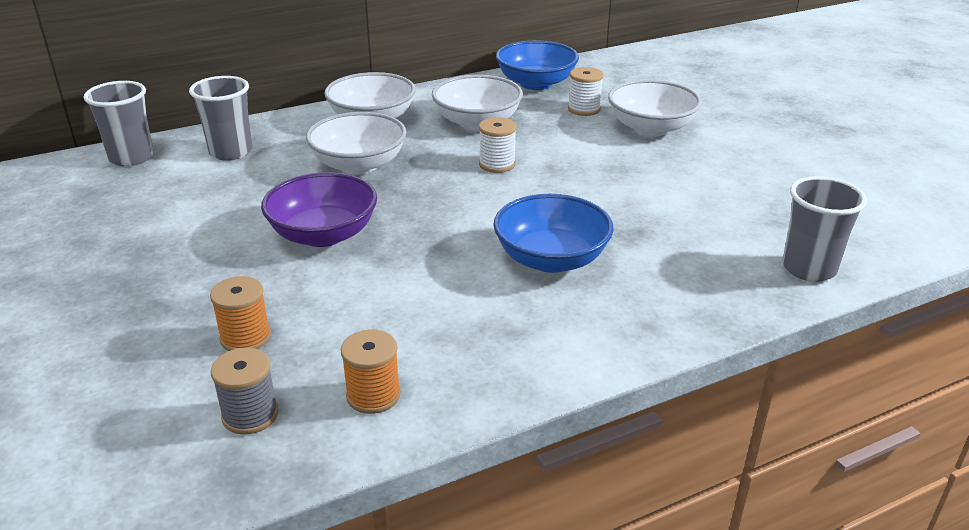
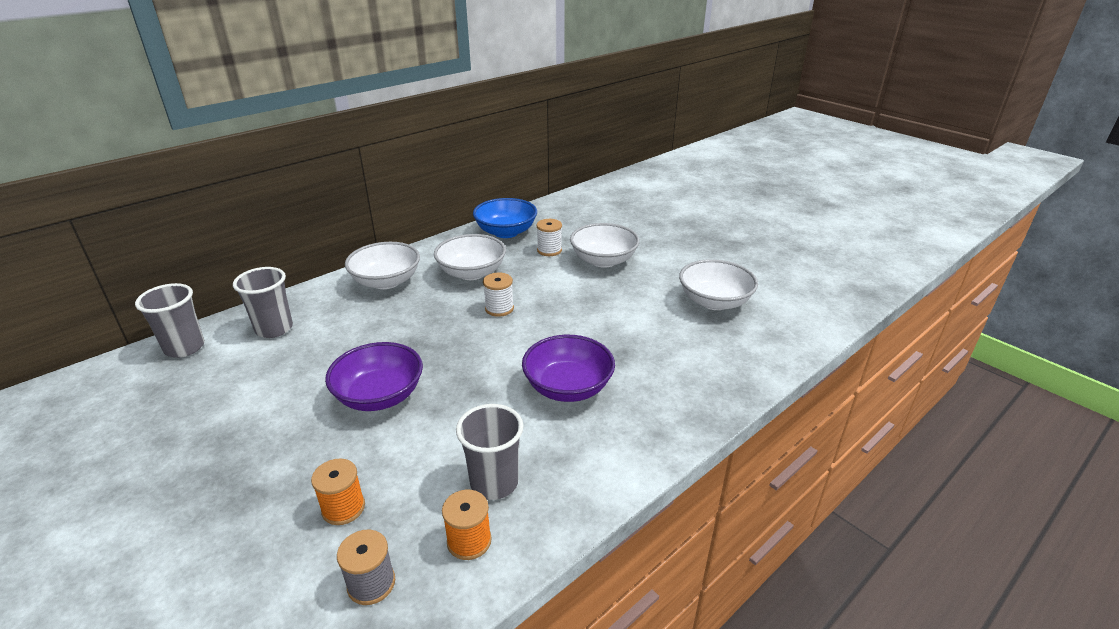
camera: 15 degrees left, 0 degrees up
white bowl [306,112,407,174] -> white bowl moved to [679,259,758,310]
blue bowl [493,194,614,273] -> purple bowl [522,335,615,402]
grey cup [782,176,867,282] -> grey cup moved to [456,404,524,500]

